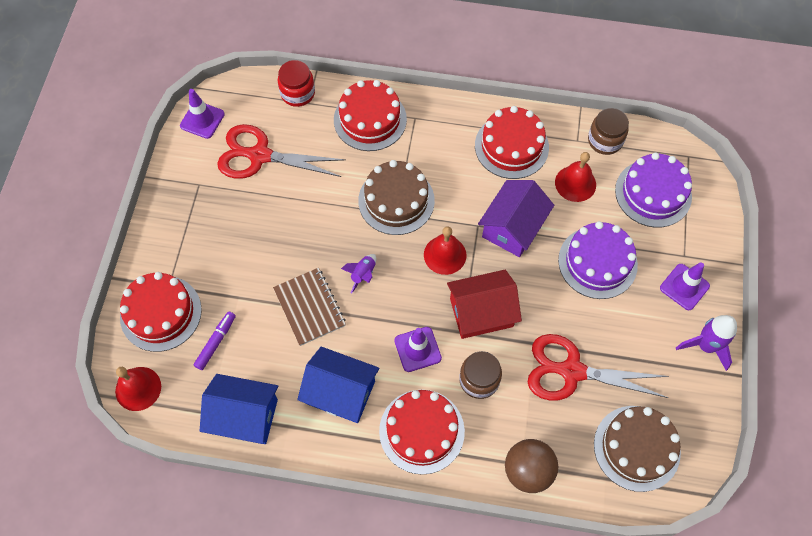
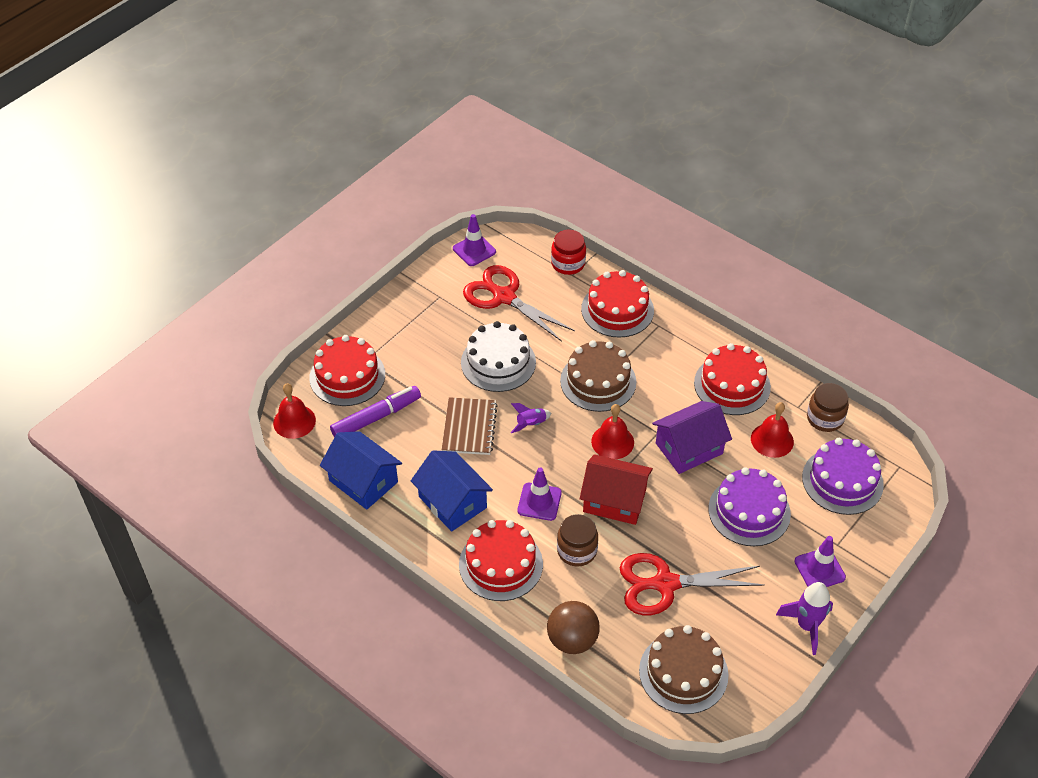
camera: 30 degrees right, 15 degrees down
purple marker [194,311,236,370] -> purple marker [330,386,421,437], size x1.59
red scissors [528,334,669,401] -> red scissors turned 45 degrees counterclockwise [620,553,765,615]
none -> white cake [461,321,536,392]

